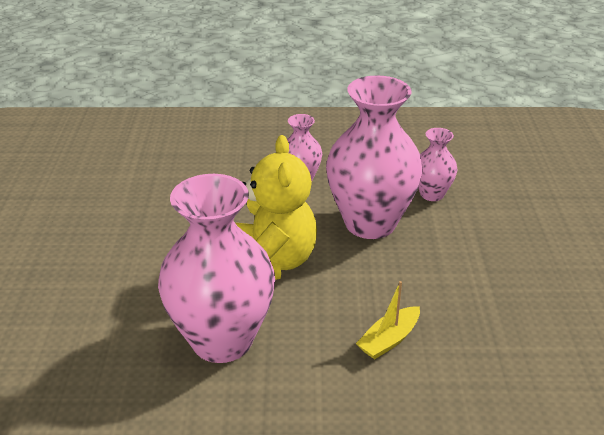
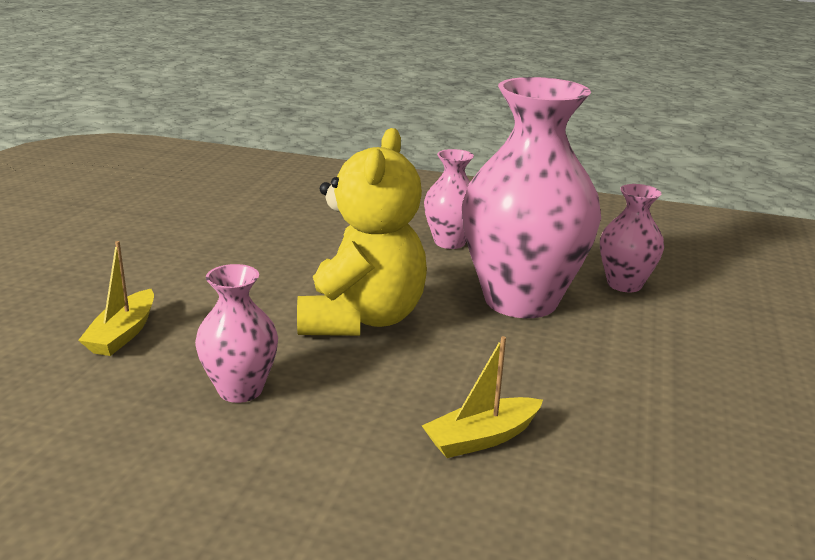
camera: 15 degrees right, 10 degrees down
pink vase [158,174,275,363] -> pink vase [195,264,278,403], size x0.49
none -> yellow boat [78,241,154,356]

